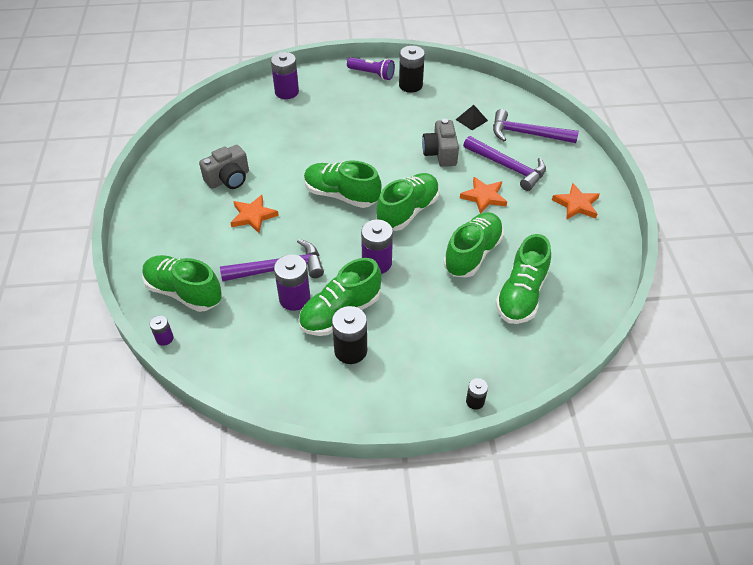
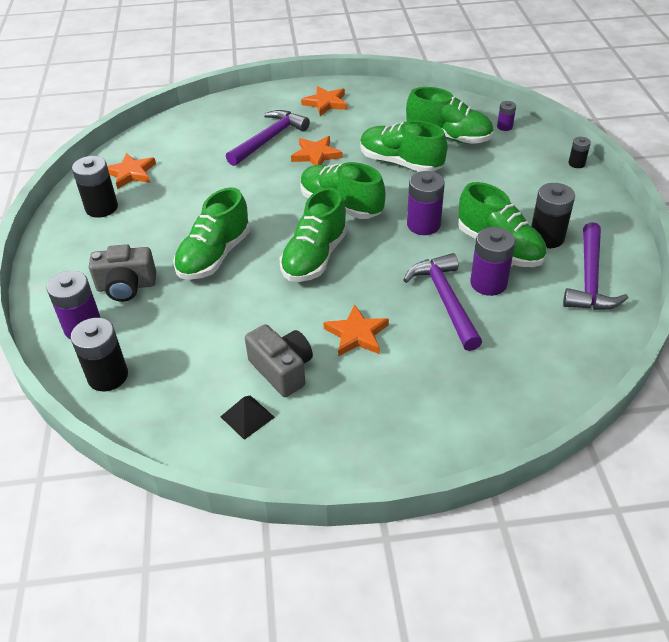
camera: 90 degrees left, 5 degrees down
green shoe [142,255,222,312] -> green shoe moved to [173,187,250,280]
purple battery [149,315,174,346] -> purple battery moved to [497,101,516,131]
purple flashlight [347,57,395,80] -> none
grey camera [422,119,459,167] -> grey camera moved to [89,244,156,302]
black pyramid [456,105,488,130] -> black pyramid moved to [220,395,275,440]
purple hammer [493,109,579,143] -> purple hammer moved to [563,222,628,310]
none -> black battery [71,318,128,391]
none -> orange star [107,153,156,189]

